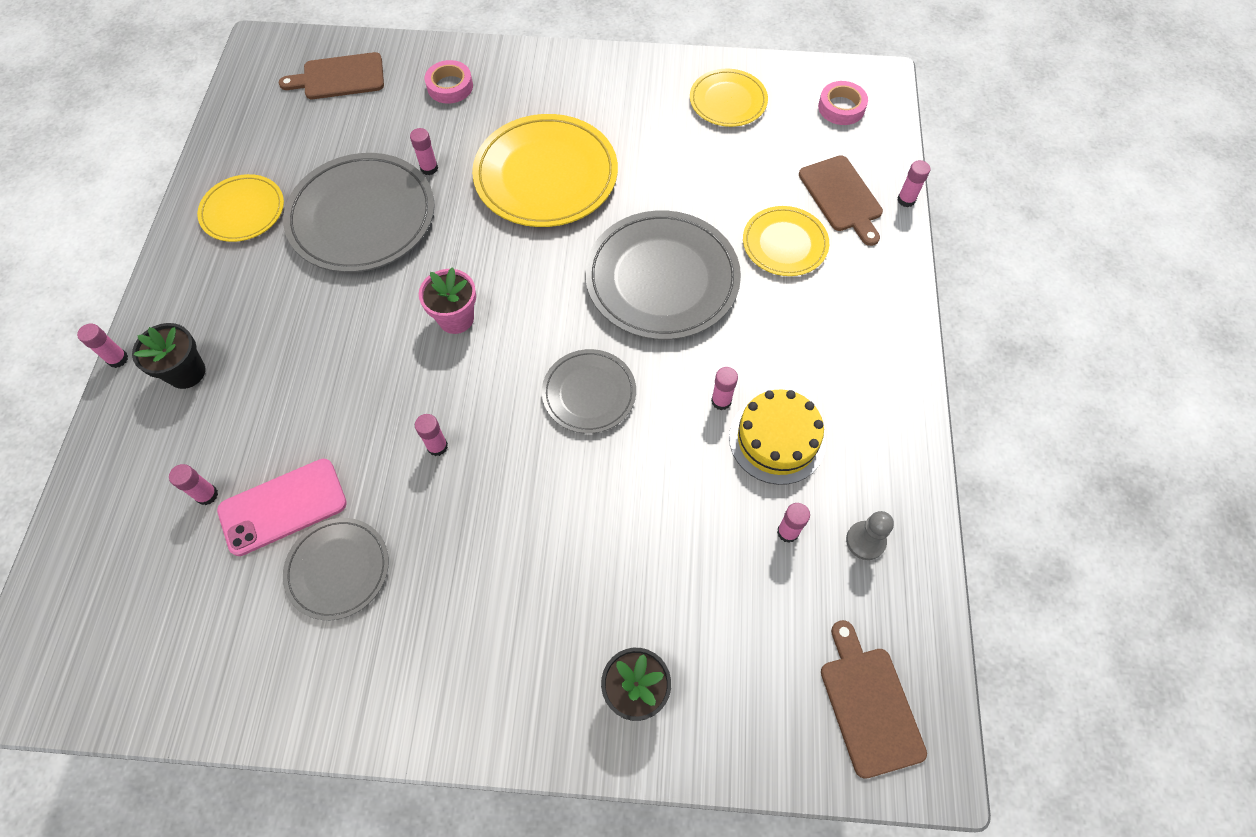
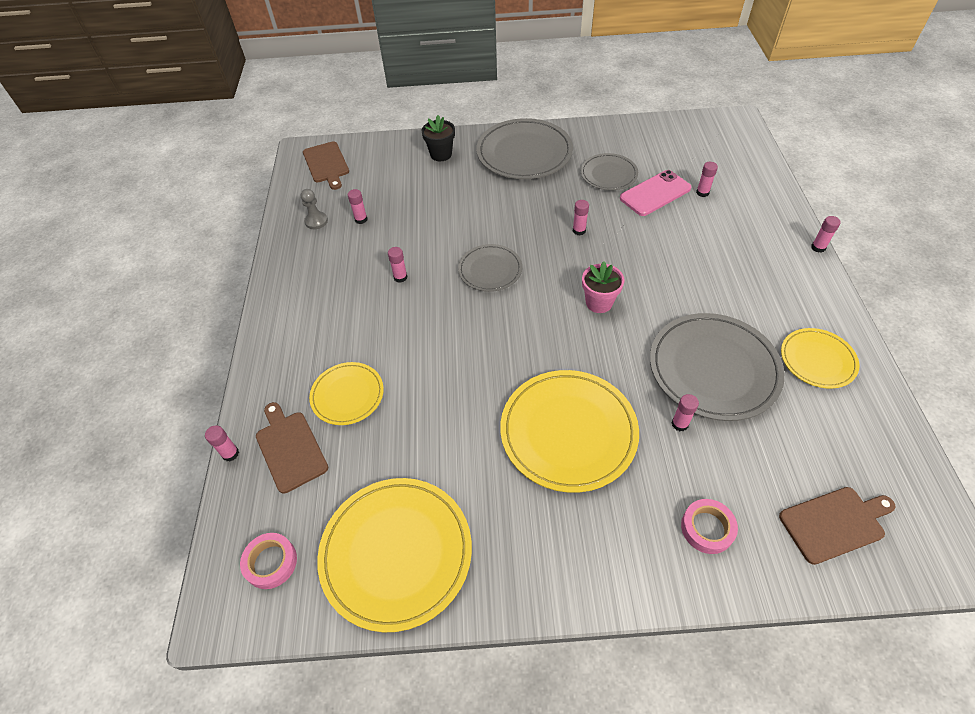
camera: 175 degrees right, 10 degrees down
black flower pot [132,323,205,389] -> none
grey plate [585,211,741,340] -> grey plate moved to [476,118,573,179]
yellow plate [690,69,768,127] -> yellow plate [317,478,472,632], size x1.75
yellow cake [729,390,826,485] -> none

